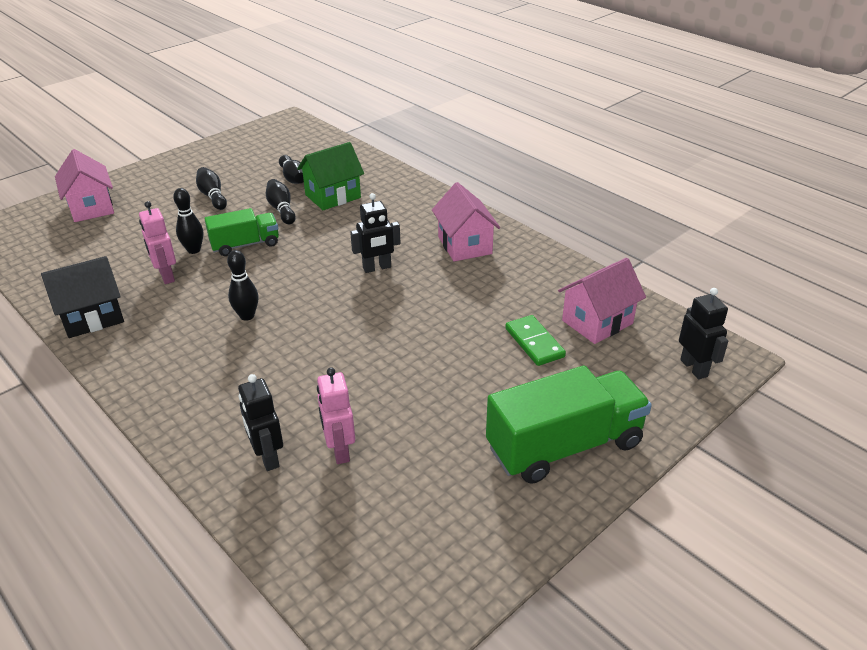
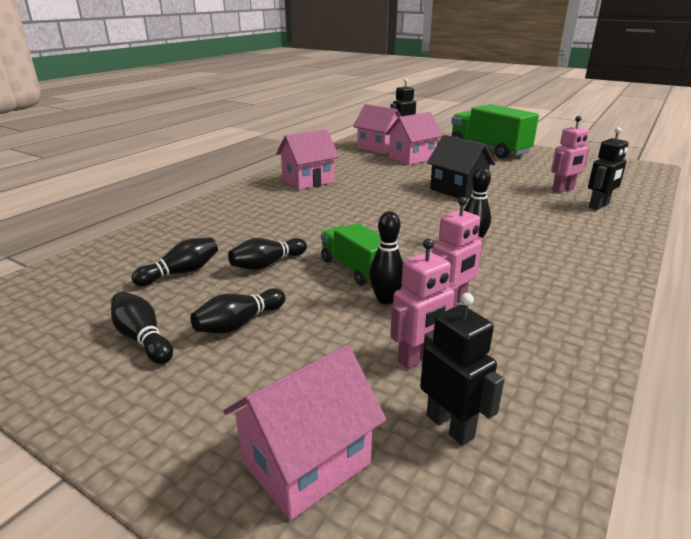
camera: 105 degrees left, 10 degrees down
black house [41,256,124,338] -> black house moved to [427,135,495,199]
green house [297,142,364,210] -> none
black robot [350,193,401,273] -> black robot moved to [420,293,505,446]
green domino [505,315,566,366] -> pink house [385,112,442,165]
none -> black bowling pin [111,292,173,364]
none -> pink robot [390,239,459,369]

